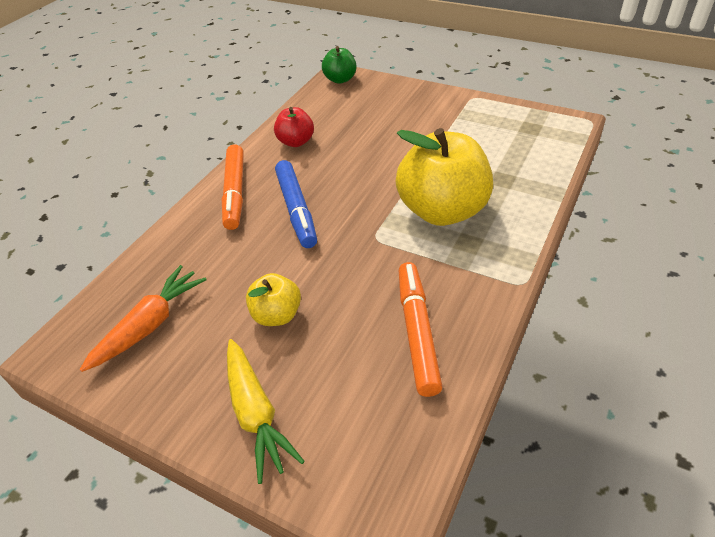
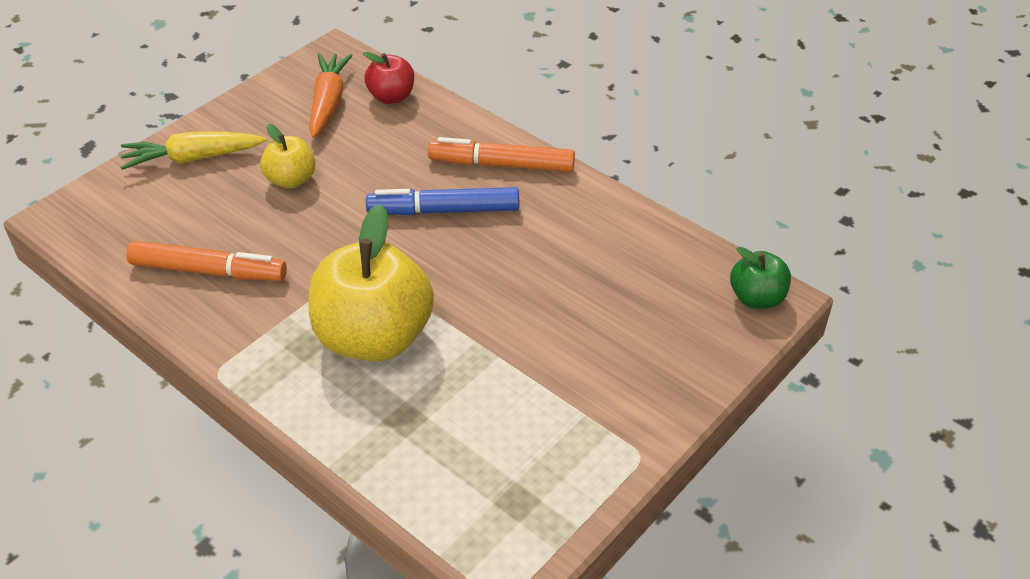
camera: 100 degrees right, 0 degrees up
orange carrot [80,265,207,372] -> orange carrot turned 135 degrees counterclockwise [309,53,353,138]
red apple [274,107,314,147] -> red apple moved to [363,52,414,104]

